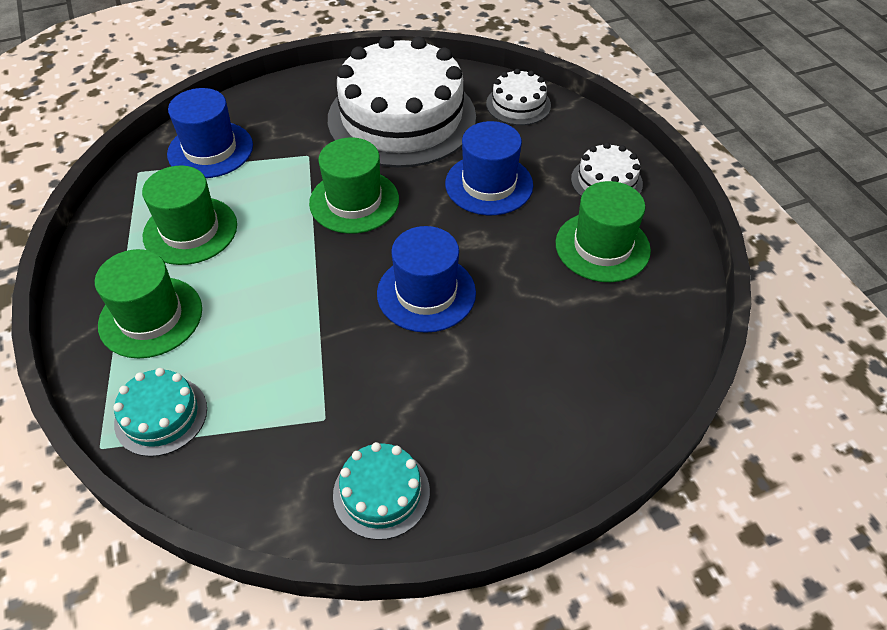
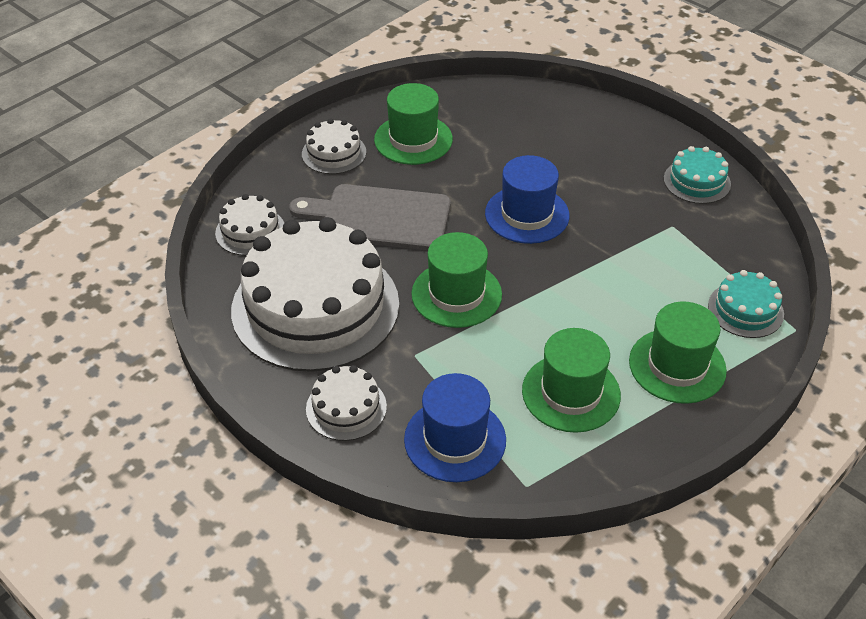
camera: 115 degrees left, 5 degrees down
blue hat [445,121,533,215] -> grey cutting board [289,184,451,250]
none -> white cake [306,365,387,441]

